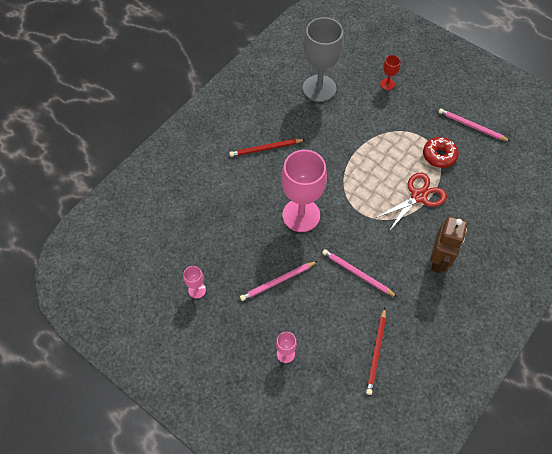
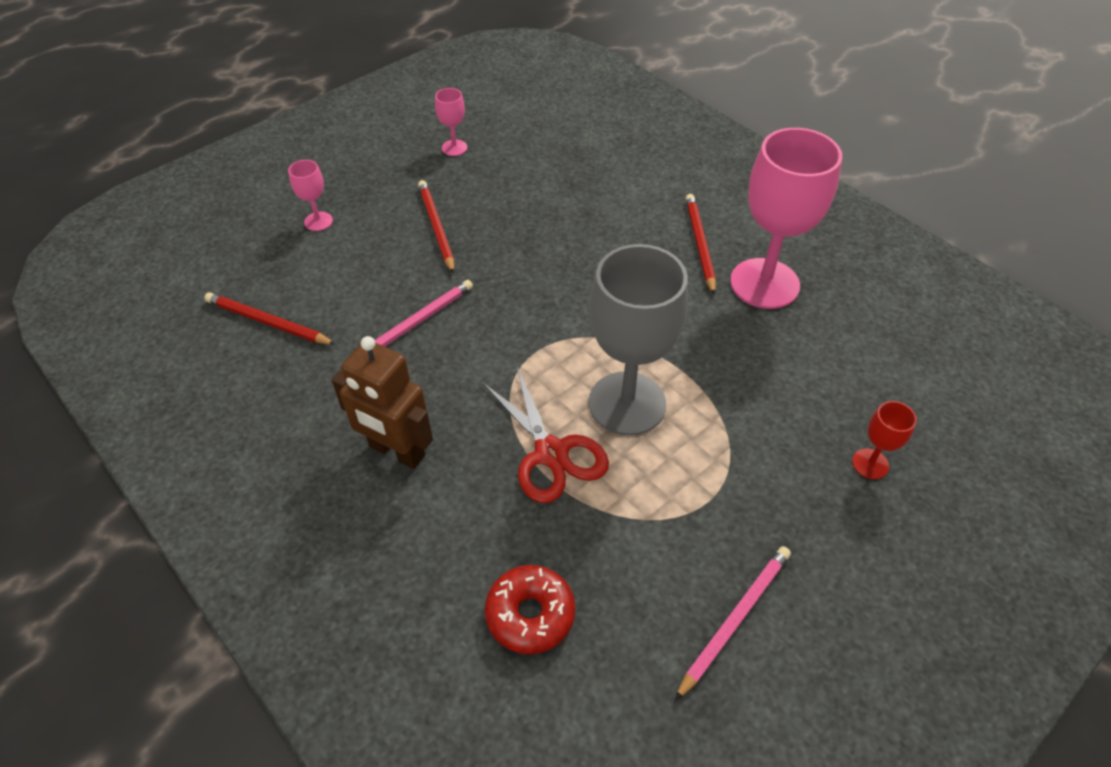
camera: 100 degrees right, 10 degrees down
pink pencil [240,261,318,301] -> red pencil [418,180,455,274]
pink goblet [281,150,327,232] -> pink goblet moved to [730,128,842,309]
grey goblet [303,17,344,102] -> grey goblet moved to [589,244,688,436]
red donut [423,137,459,168] -> red donut moved to [485,565,575,654]

